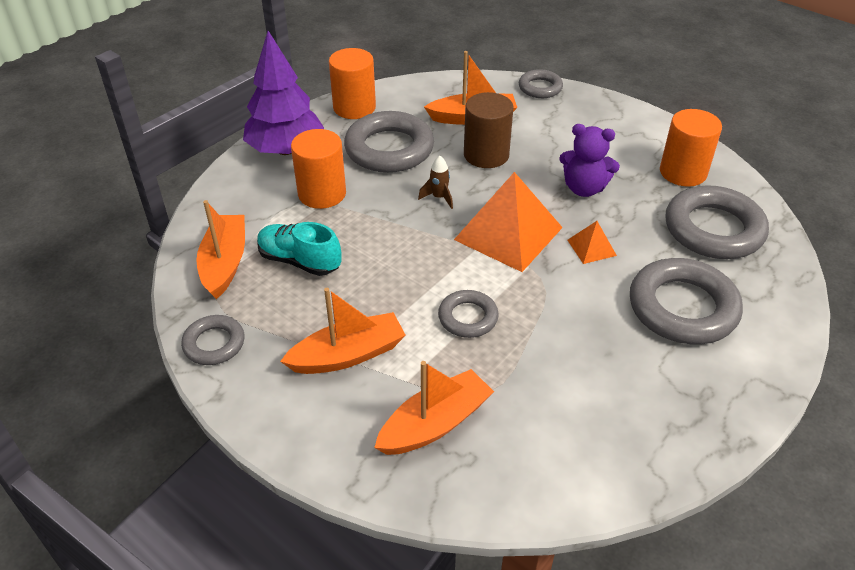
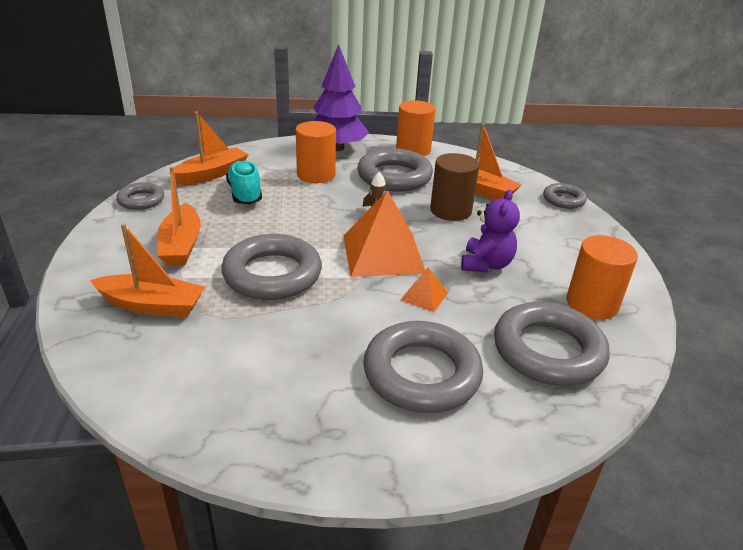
camera: 45 degrees right, 10 degrees down
orange boat [280,288,406,374] -> orange boat turned 60 degrees clockwise [157,166,201,266]
grey ring [438,290,499,338] -> grey ring [221,234,322,300], size x1.84
purple teddy bear [559,124,620,197] -> purple teddy bear turned 135 degrees counterclockwise [461,190,520,272]

